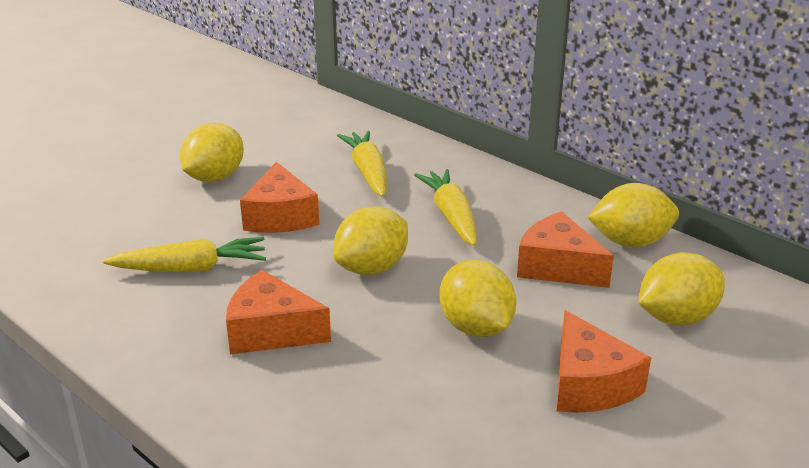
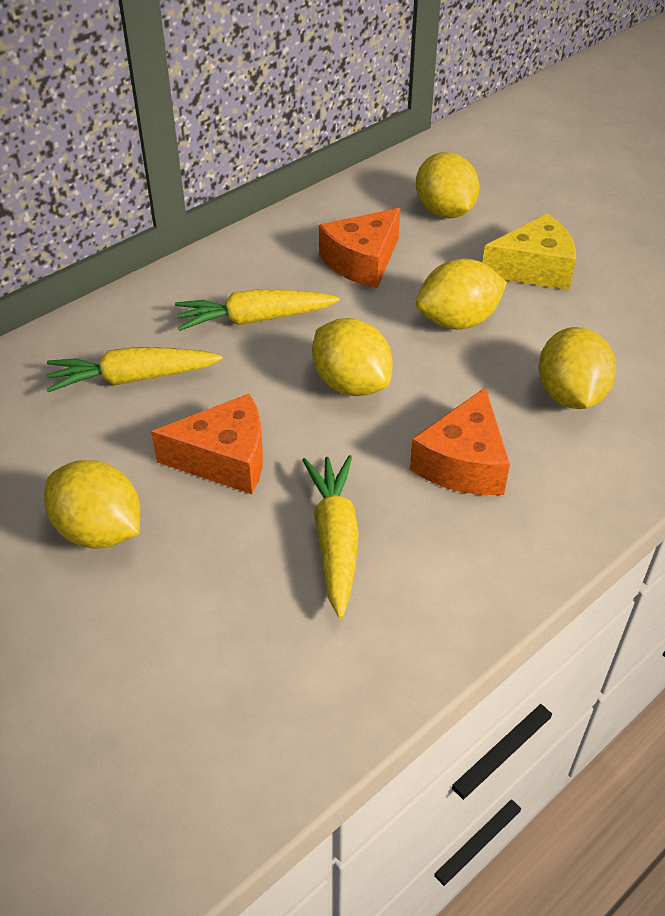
camera: 85 degrees left, 15 degrees up
orange cheese [557,310,651,413] -> yellow cheese [482,213,576,290]
yellow lemon [587,183,679,247] -> yellow lemon moved to [538,327,616,409]

